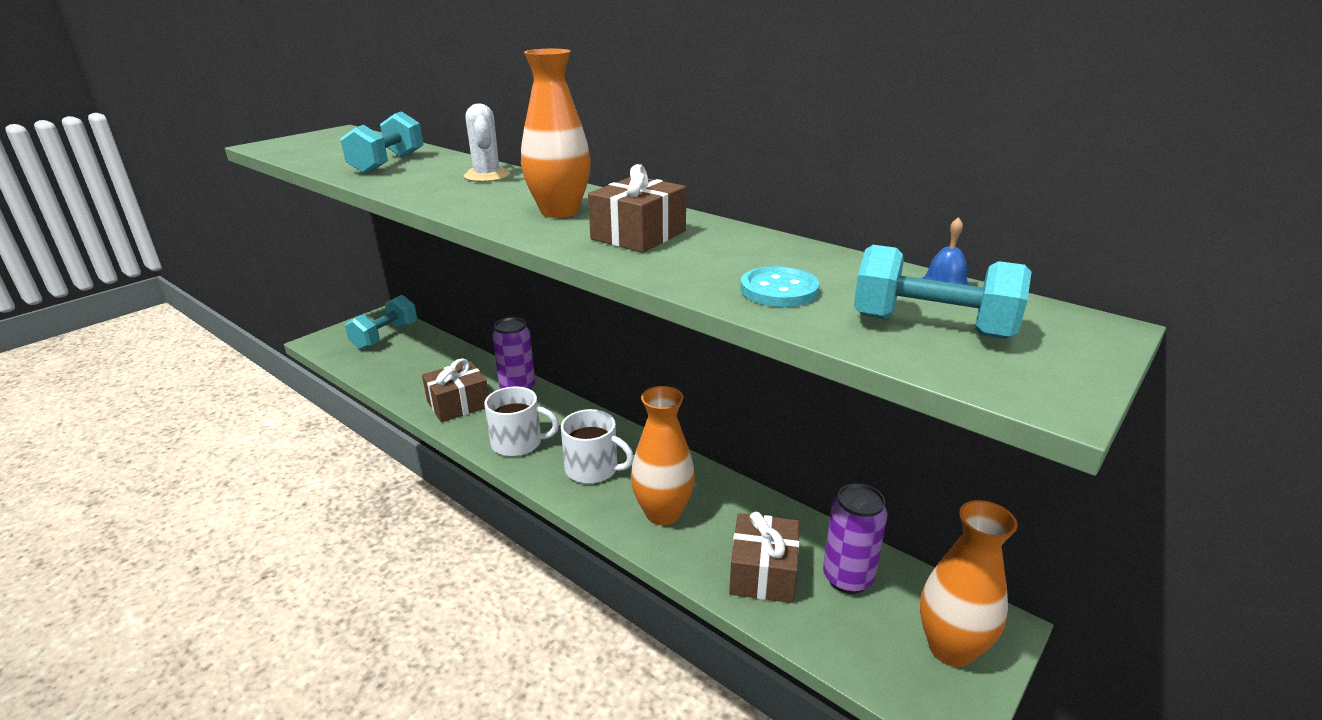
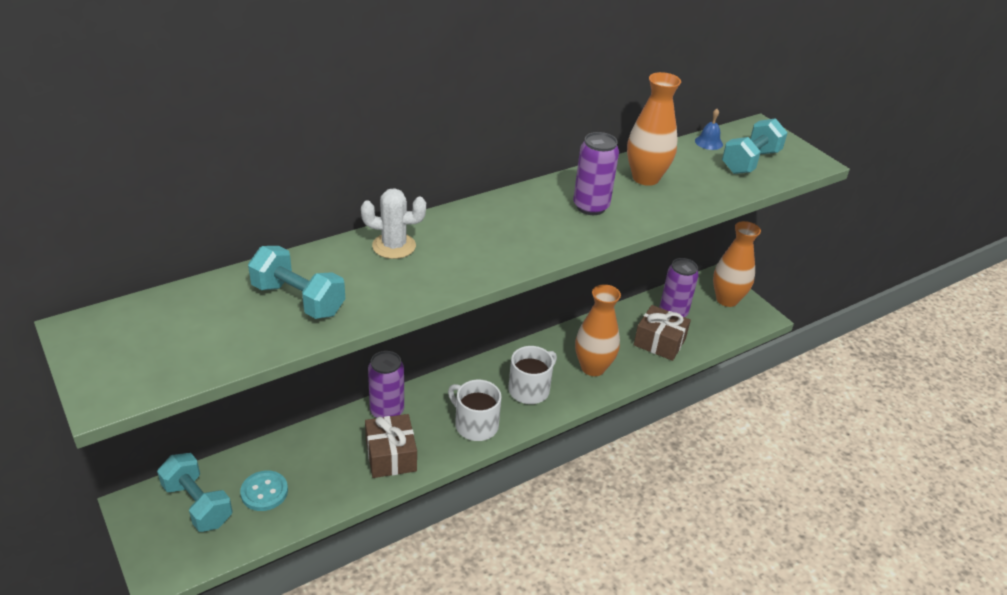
camera: 75 degrees left, 10 degrees up
white mug [485,387,559,457] -> white mug turned 75 degrees counterclockwise [448,380,502,441]
orange vase [521,49,591,218] -> orange vase moved to [627,72,681,186]
brown gift [588,164,686,253] -> purple can [573,132,619,215]
turquoise button [741,266,820,307] -> turquoise button moved to [240,470,288,511]

